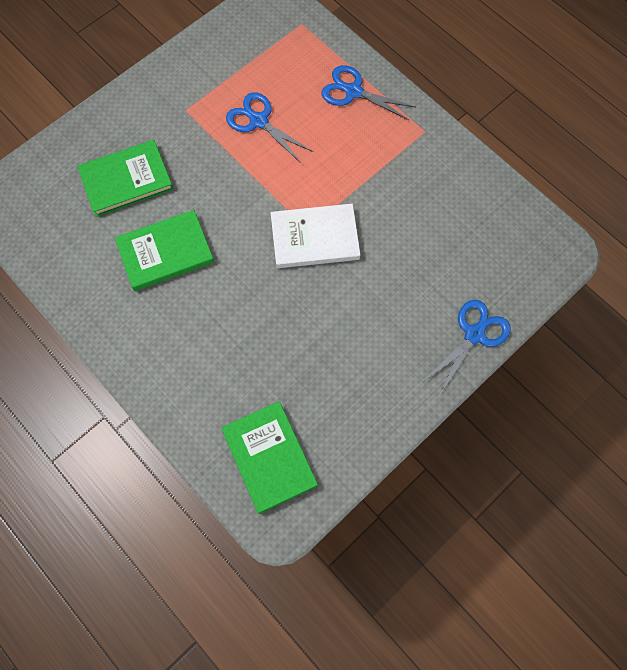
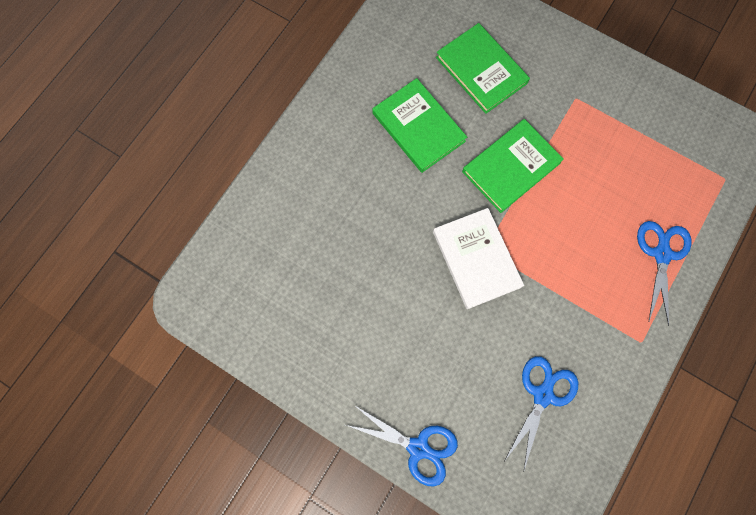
camera: 75 degrees right, 5 degrees up
green book [221,401,318,514] -> green book moved to [462,119,564,213]
blue scissors [226,92,313,163] -> blue scissors moved to [504,356,578,470]

